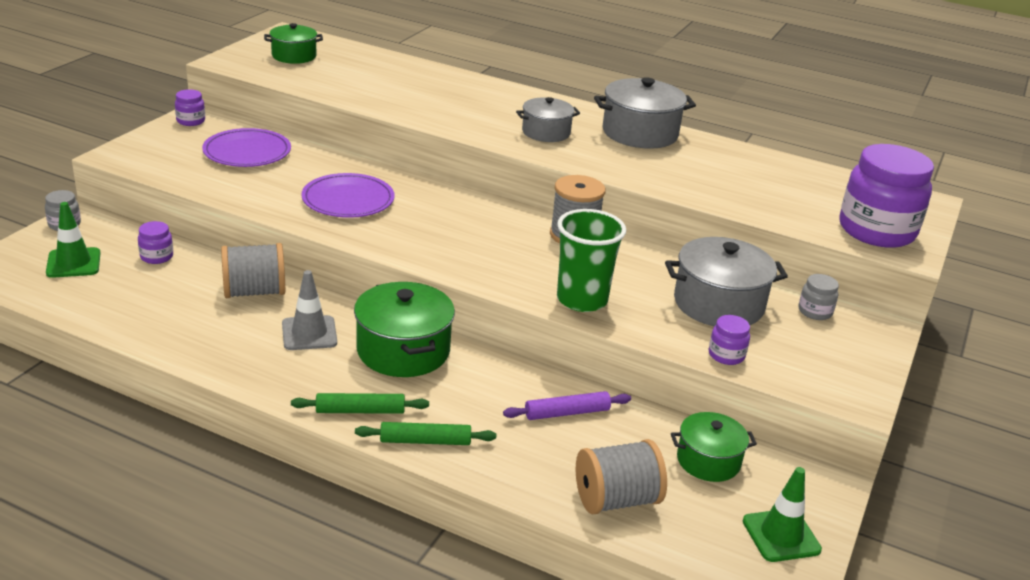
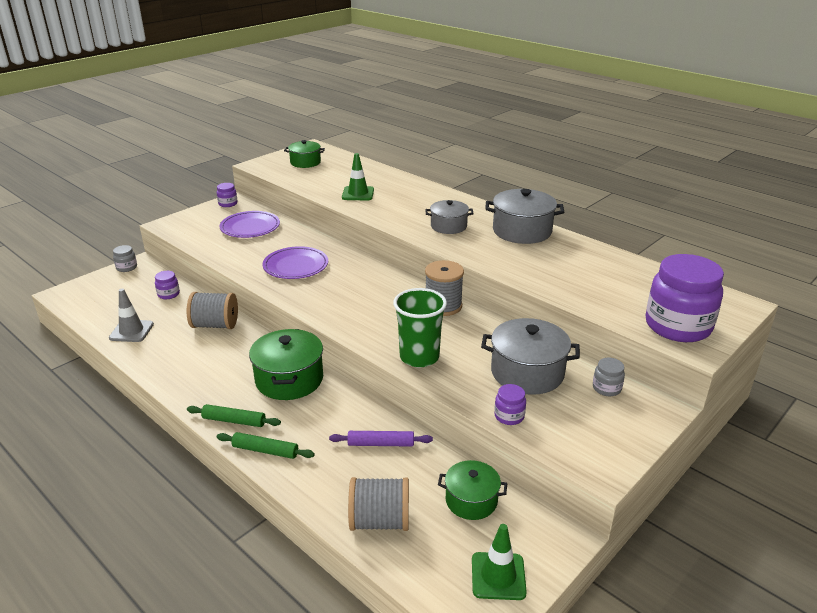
camera: 20 degrees right, 0 degrees up
green traffic cone [46,202,101,278] -> green traffic cone moved to [342,153,374,200]
grey traffic cone [282,270,337,350] -> grey traffic cone moved to [109,289,154,342]

